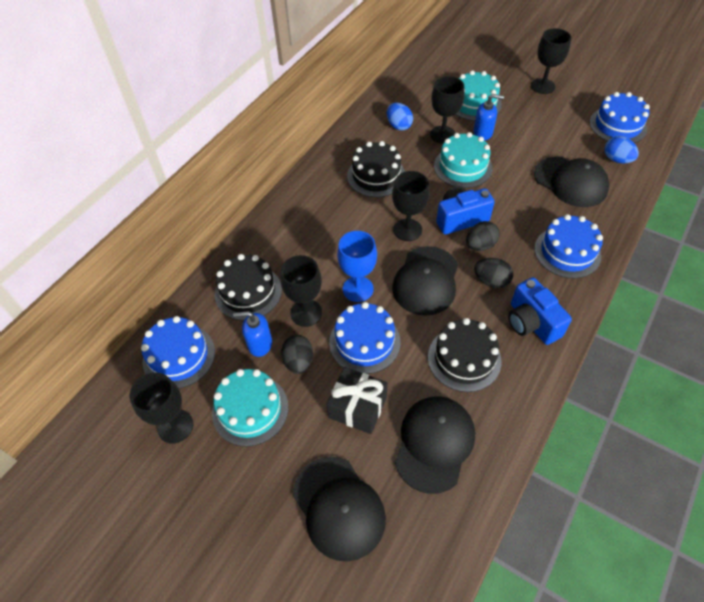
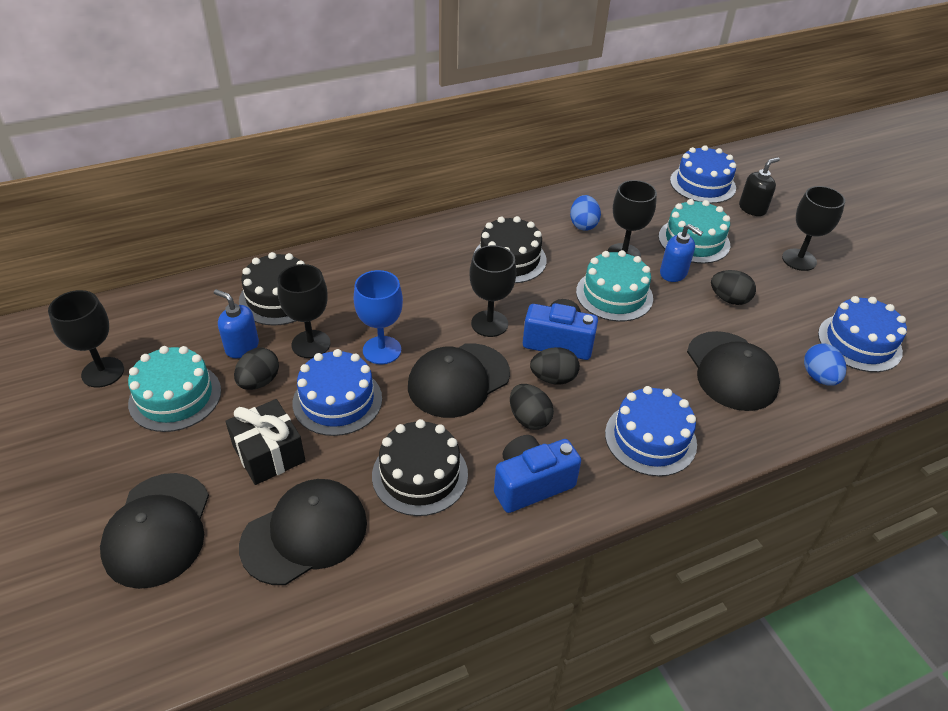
camera: 30 degrees right, 10 degrees down
blue cake [141,316,215,388] -> blue cake moved to [670,145,736,204]
blue camera [508,277,572,345] -> blue camera turned 60 degrees clockwise [494,435,581,513]
none -> black egg [711,270,756,305]
none -> black soap dispenser [739,157,780,216]

